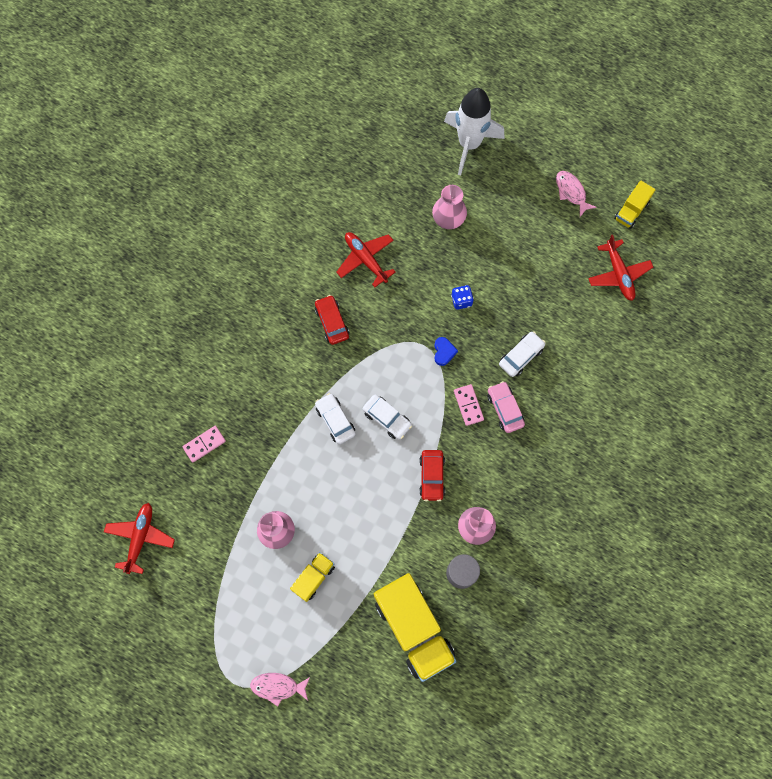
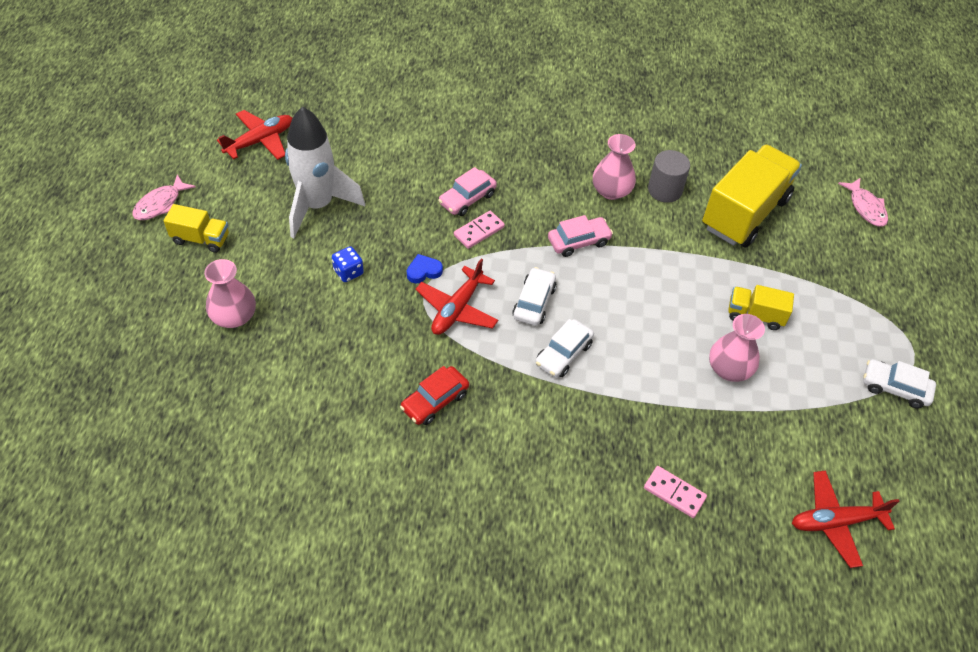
camera: 115 degrees left, 20 degrees down
pink fish [250,673,310,707] -> pink fish moved to [838,178,888,226]
red plane [336,232,396,287] -> red plane moved to [415,259,498,335]
red car [419,450,445,501] -> pink car [548,215,613,257]
white rocket [444,88,504,175] -> white rocket moved to [285,106,365,238]
white car [499,331,546,377] -> white car moved to [863,359,936,409]
yellow truck [614,180,656,229] -> yellow truck moved to [164,204,229,253]

